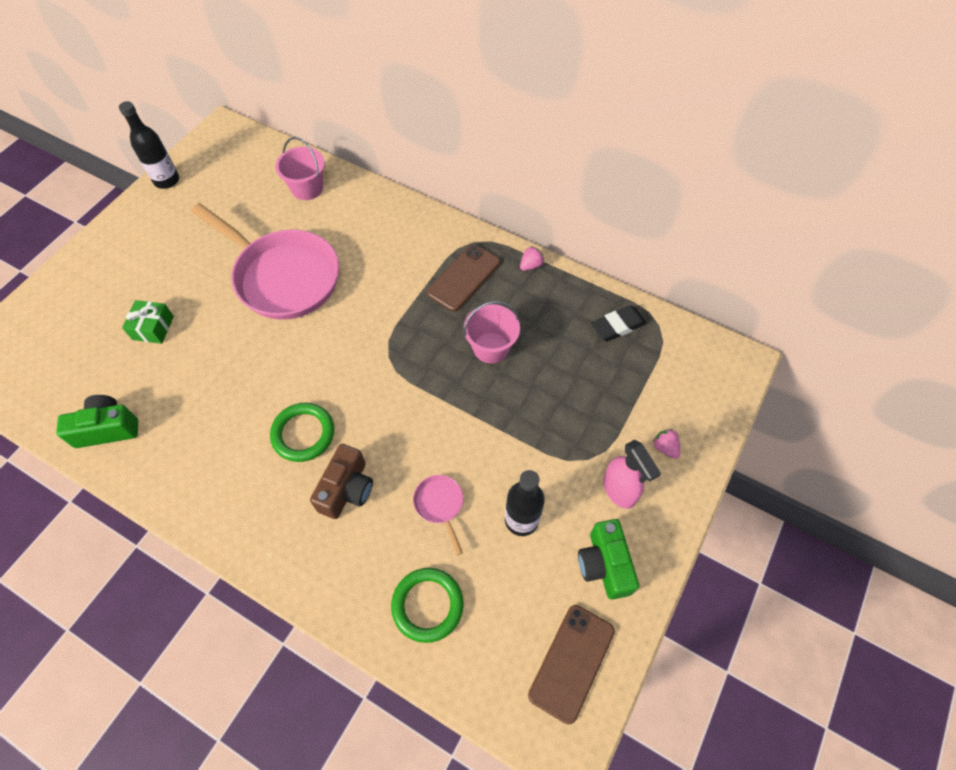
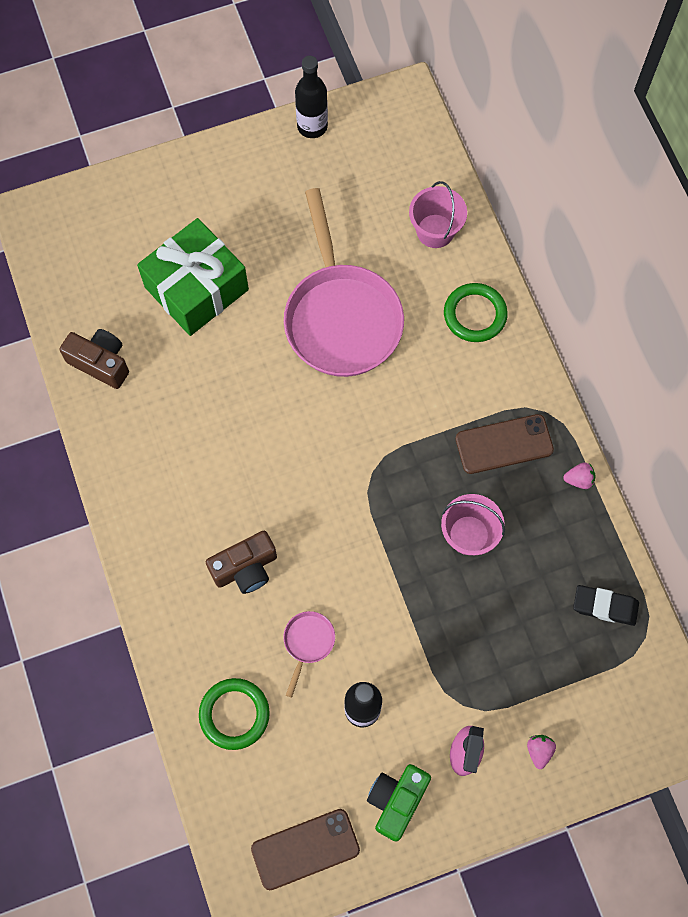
camera: 40 degrees right, 10 degrees up
green camera [56,395,138,448] -> brown camera [59,329,129,389]
green gift [122,300,174,344] -> green gift [137,218,249,336], size x2.13
green ring [270,403,334,462] -> green ring moved to [444,283,508,342]

